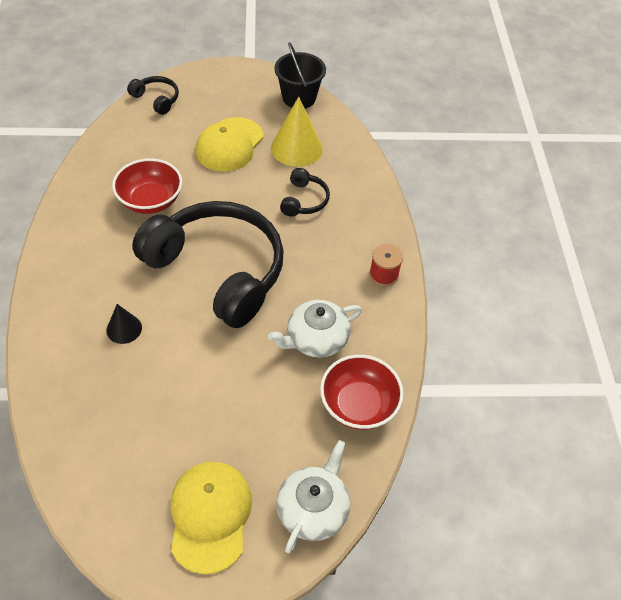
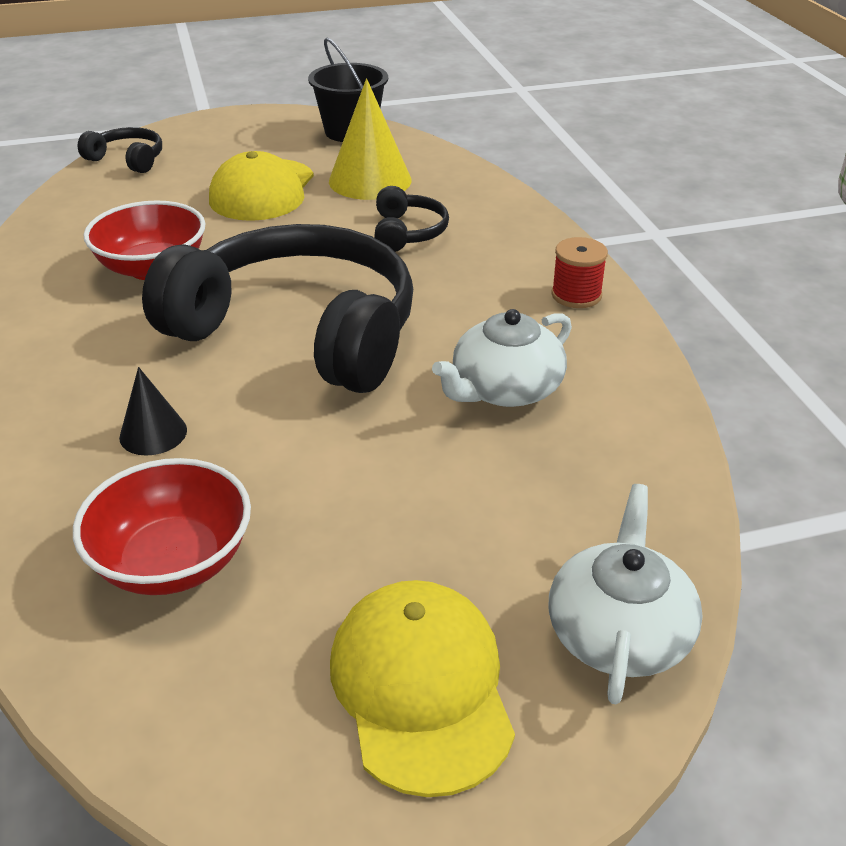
camera: 10 degrees left, 15 degrees down
red bowl [320,355,404,430] -> red bowl moved to [73,458,251,595]

